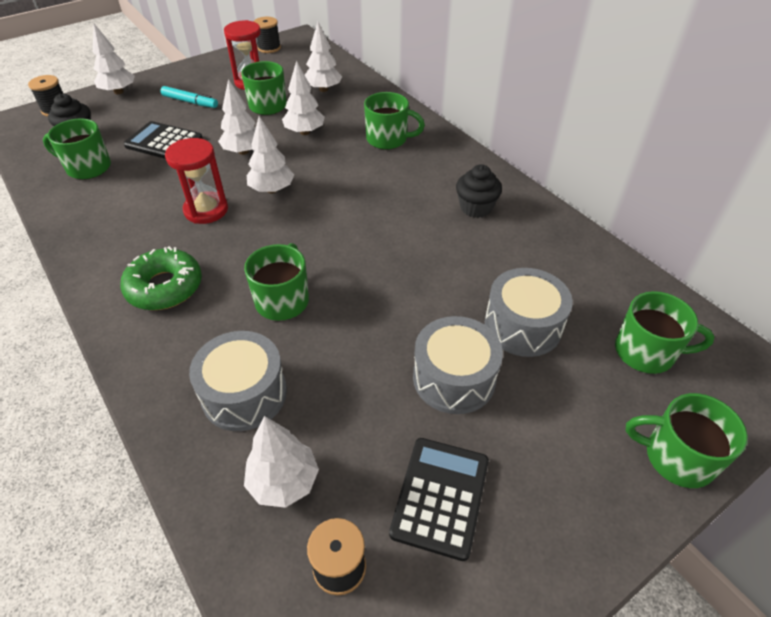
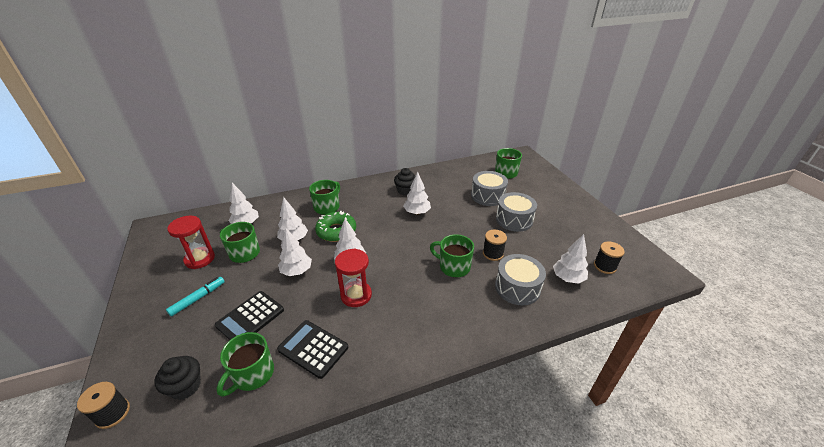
camera: 75 degrees left, 10 degrees down
white tree [93,24,135,94] -> white tree moved to [403,172,431,215]
green donut [120,246,202,310] -> green donut moved to [315,211,356,242]
black spool [254,17,281,53] -> black spool moved to [483,230,507,261]
black calculator [389,438,489,561] -> black calculator moved to [277,320,348,379]
green mug [626,393,748,488] -> none

